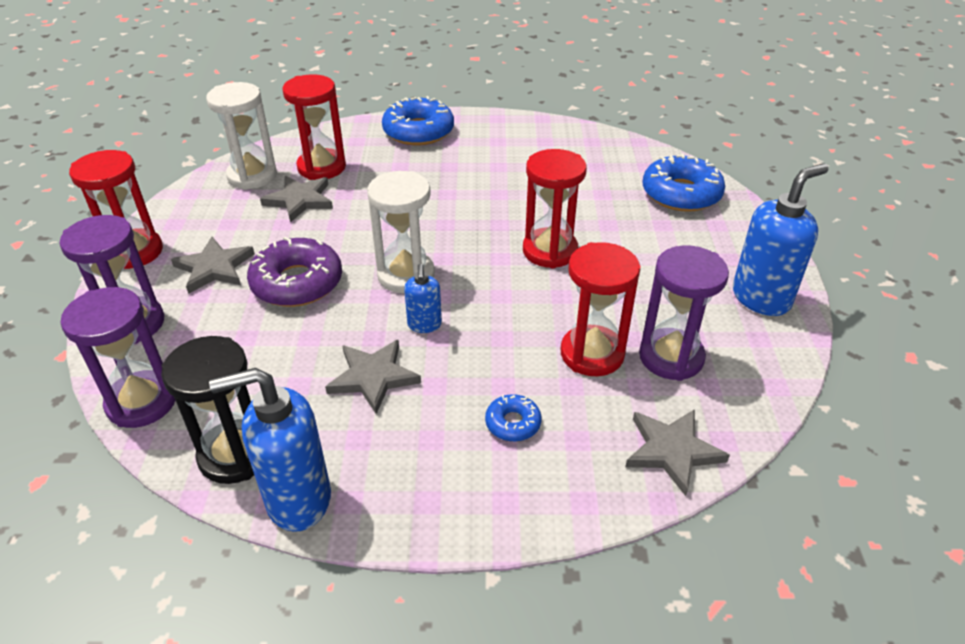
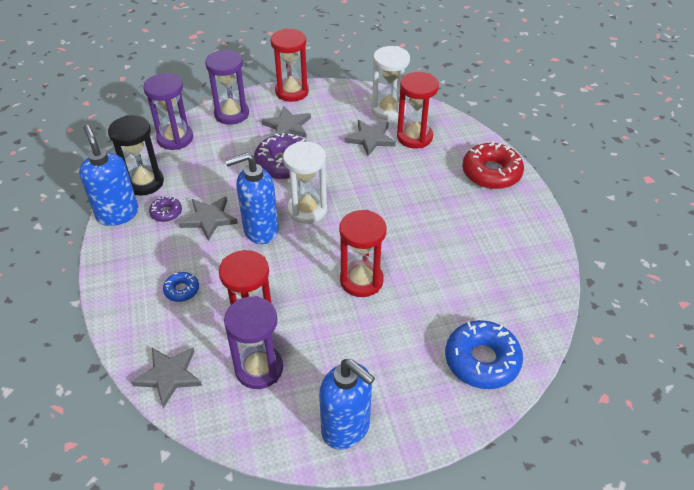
camera: 75 degrees right, 5 degrees up
blue donut [382,96,454,145] -> red donut [462,141,524,189]
blue soap dispenser [404,264,442,333] -> blue soap dispenser [225,153,279,244], size x1.90
none -> purple donut [149,196,182,222]

